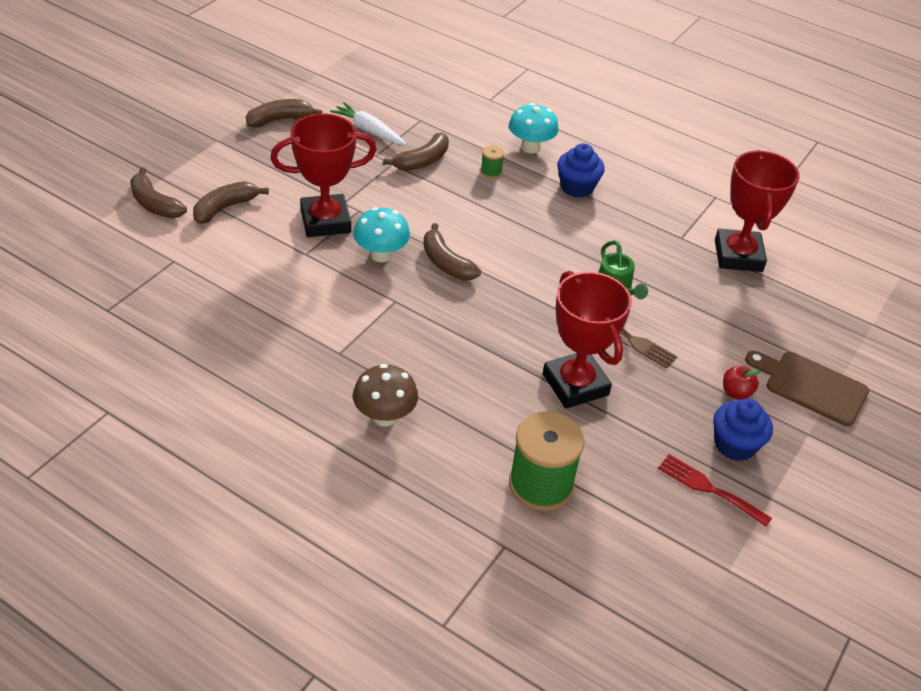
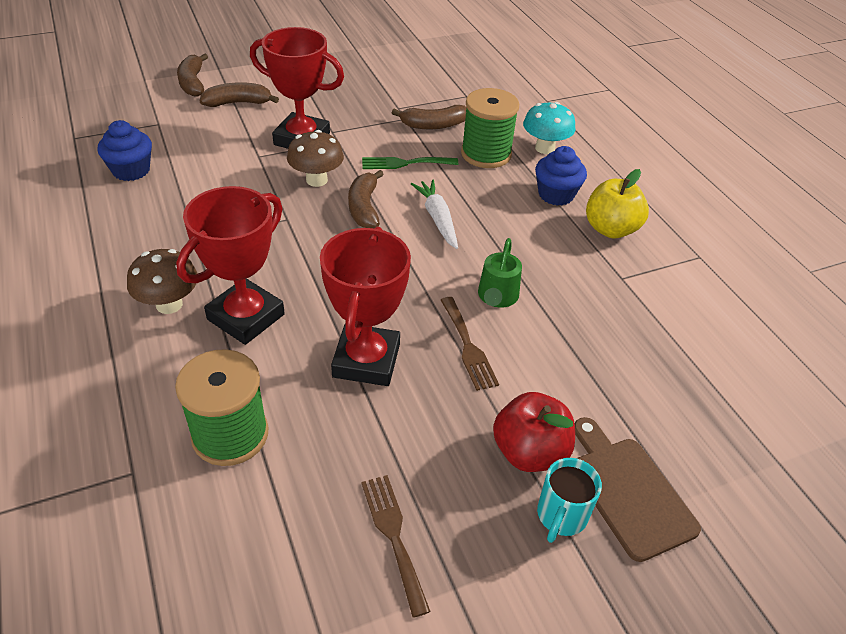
camera: 35 degrees right, 0 degrees up
brown banana [246,99,322,128] -> none
white carrot [330,102,407,145] -> white carrot moved to [411,180,458,249]
turquoise mushroom [353,207,410,262] -> brown mushroom [287,130,344,187]
green spool [481,145,505,179] -> green spool [461,88,519,168], size x2.28
red fork [658,454,772,527] -> brown fork [361,475,431,618]
blue cupcake [713,398,773,461] -> blue cupcake moved to [98,120,152,181]
red trophy [715,150,800,272] -> red trophy moved to [176,186,285,345]
red apple [723,366,760,400] -> red apple [493,392,575,472], size x1.81
none -> green fork [362,157,458,169]
none -> turquoise mug [537,458,602,543]
none -> yellow apple [586,169,649,238]

